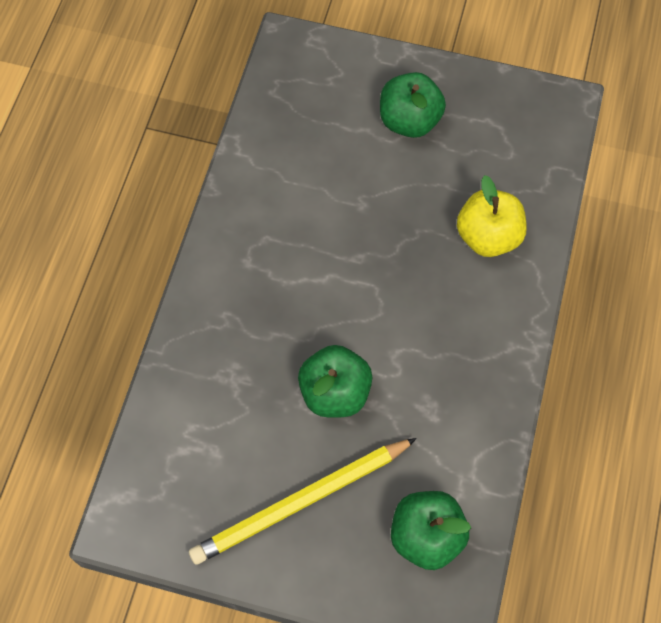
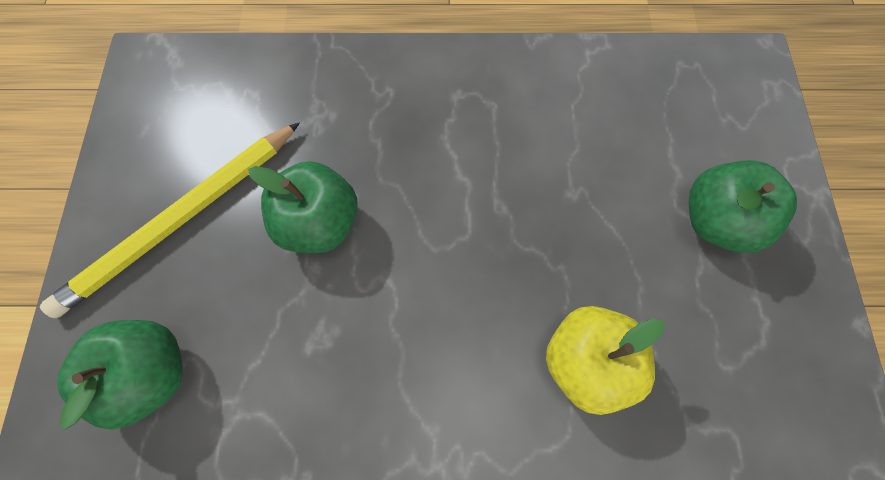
camera: 75 degrees right, 5 degrees up
yellow pencil [189,438,417,565] -> yellow pencil turned 90 degrees counterclockwise [40,122,300,318]

